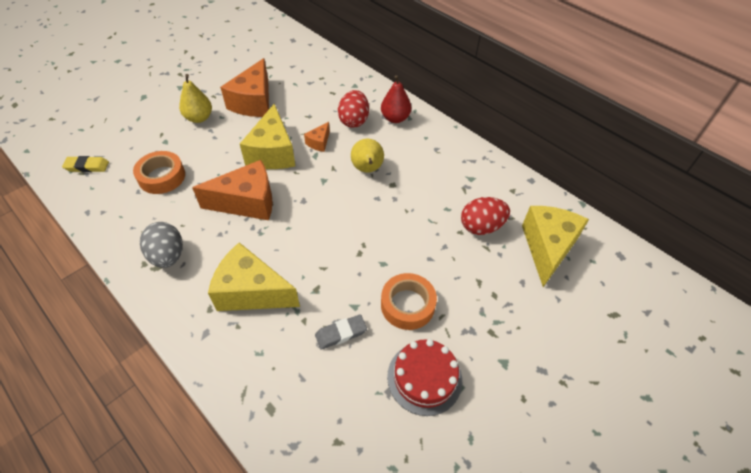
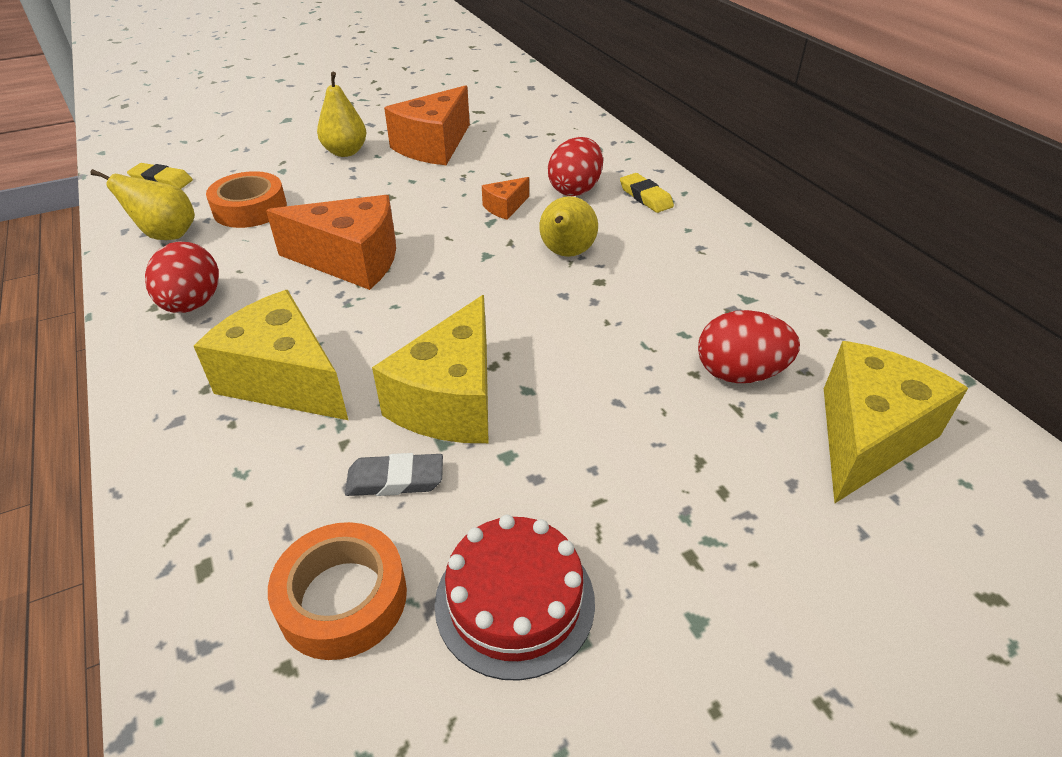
camera: 20 degrees right, 10 degrees down
grey egg [140,222,183,268] -> red egg [145,241,219,313]
yellow cheese [240,104,295,169] -> yellow cheese moved to [372,295,489,443]
red pear [381,75,411,123] -> yellow eraser [620,173,674,213]
orange tape [381,273,437,330] -> orange tape moved to [268,522,407,660]
none -> yellow pear [90,169,195,240]

